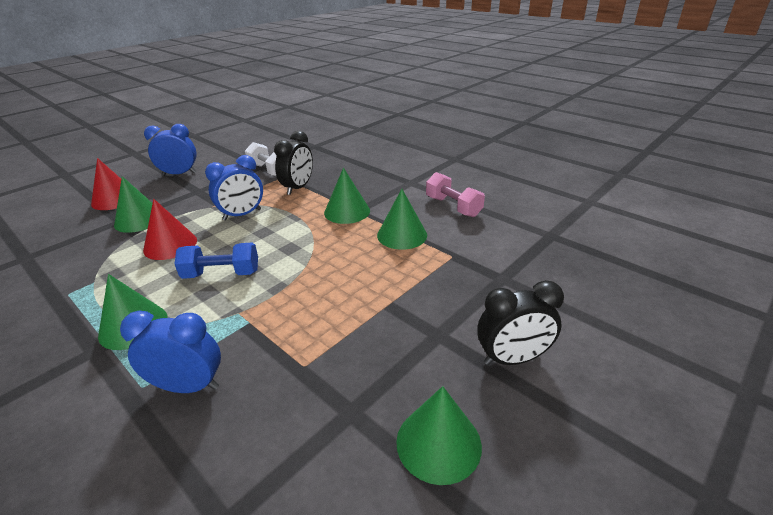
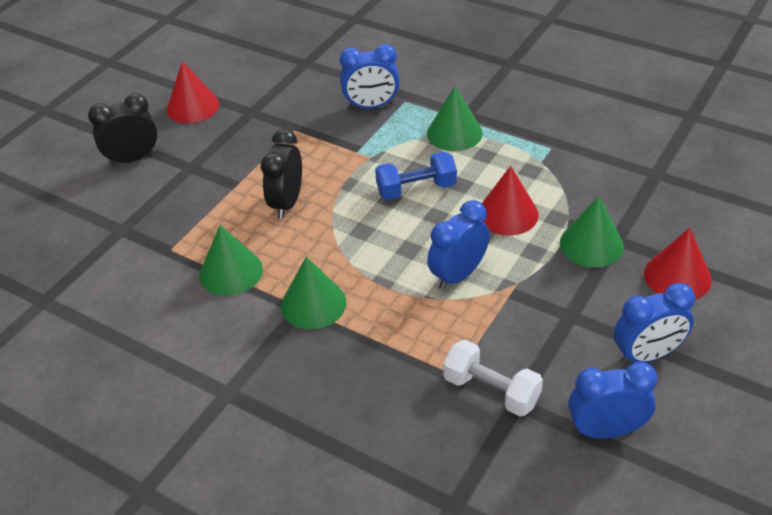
camera: 170 degrees right, 10 degrees up
black clock [274,131,313,195] -> black clock moved to [261,129,302,219]
green cone [396,386,482,485] -> red cone [167,61,219,123]
pink dumbbell [426,172,485,217] -> none
none -> blue clock [569,362,658,439]

